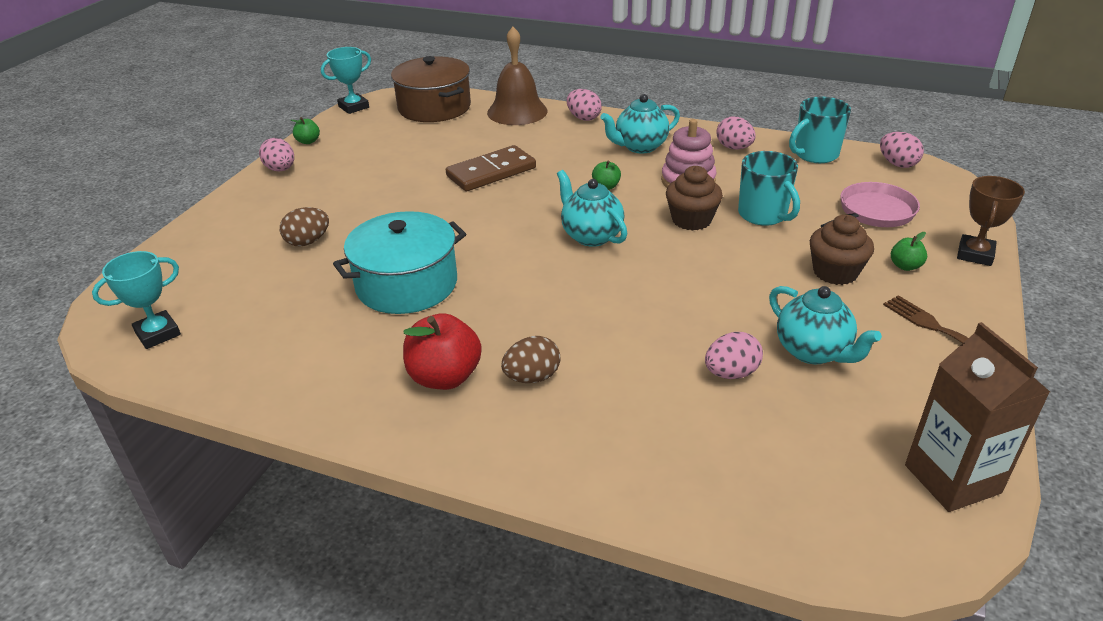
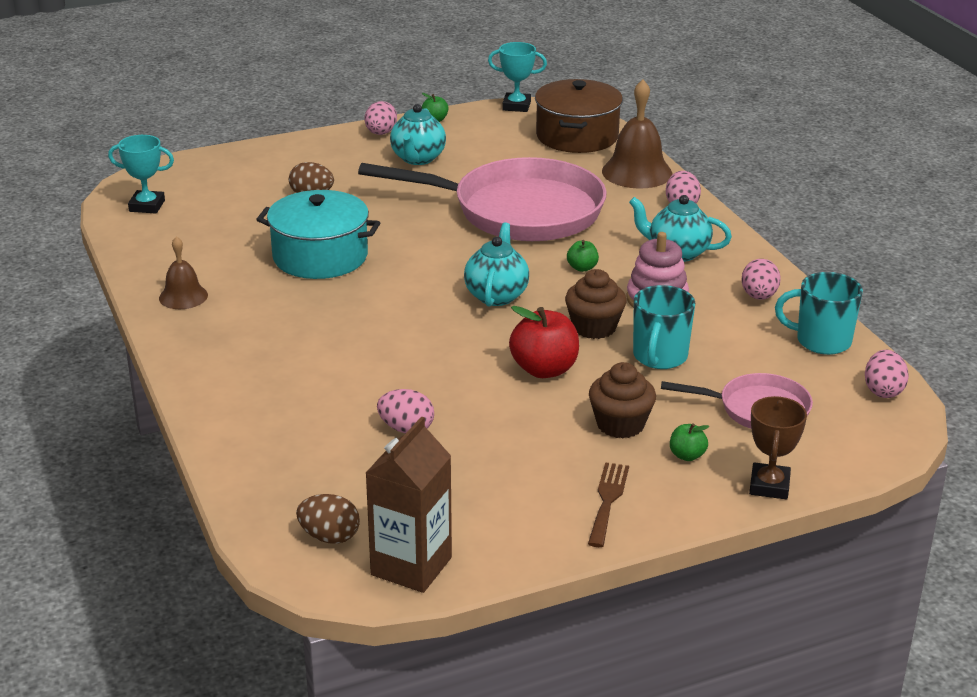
camera: 45 degrees right, 5 degrees down
red apple [403,313,482,390] -> red apple moved to [509,306,579,378]
brown domino [446,145,536,191] -> pink pan [358,157,606,241]
brown egg [501,336,561,383] -> brown egg moved to [296,494,360,544]
turquoise teapot [769,286,882,364] -> turquoise teapot moved to [390,104,446,165]
brown trophy [957,176,1025,266] -> brown trophy turned 60 degrees counterclockwise [749,396,807,499]
none -> brown bell [159,236,208,309]

